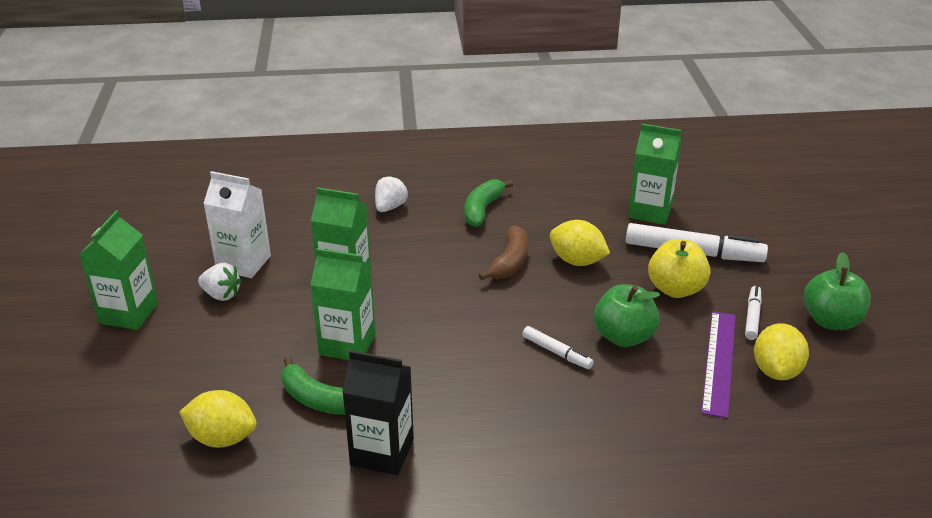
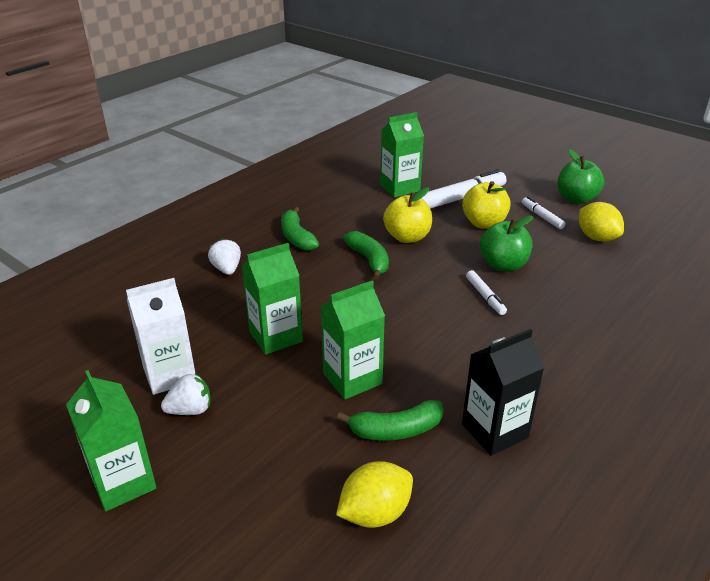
camera: 45 degrees left, 0 degrees up
brown banana [479,226,528,281] -> green banana [343,231,389,279]
white marker [522,326,594,369] -> white marker turned 75 degrees clockwise [466,270,507,315]
yellow lemon [550,220,610,266] -> yellow apple [383,187,432,243]
purple ruler [701,311,736,418] -> none

